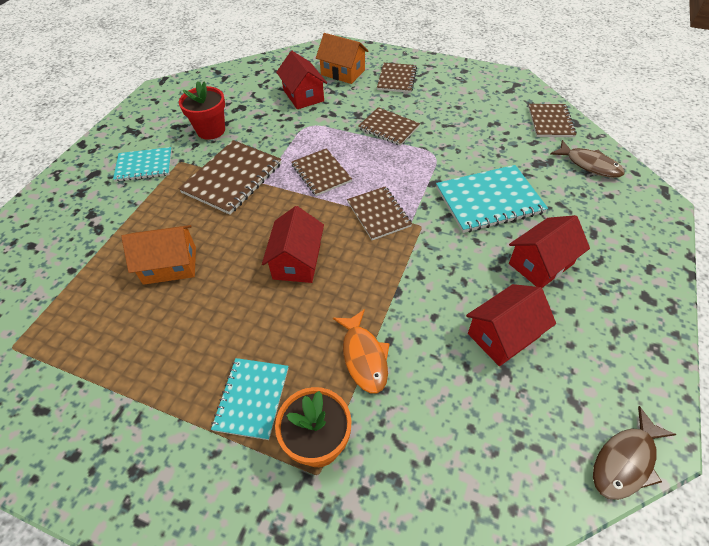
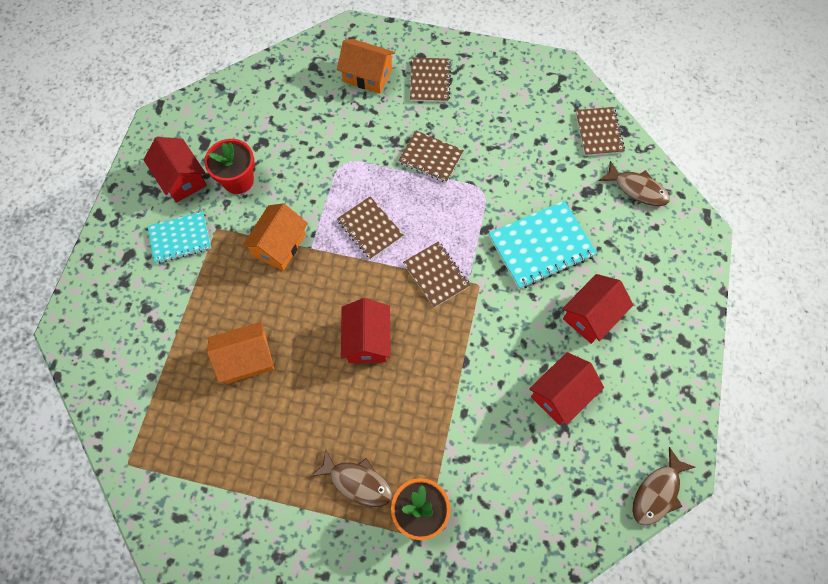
camera: 10 degrees left, 15 degrees up
brown notebook [178,140,282,215] -> orange house [242,203,308,271]
turquoise notebook [211,358,289,440] -> brown fish [310,448,392,507]
red house [276,51,327,109] -> red house moved to [143,137,207,203]
orange fish [333,309,390,393] -> none

